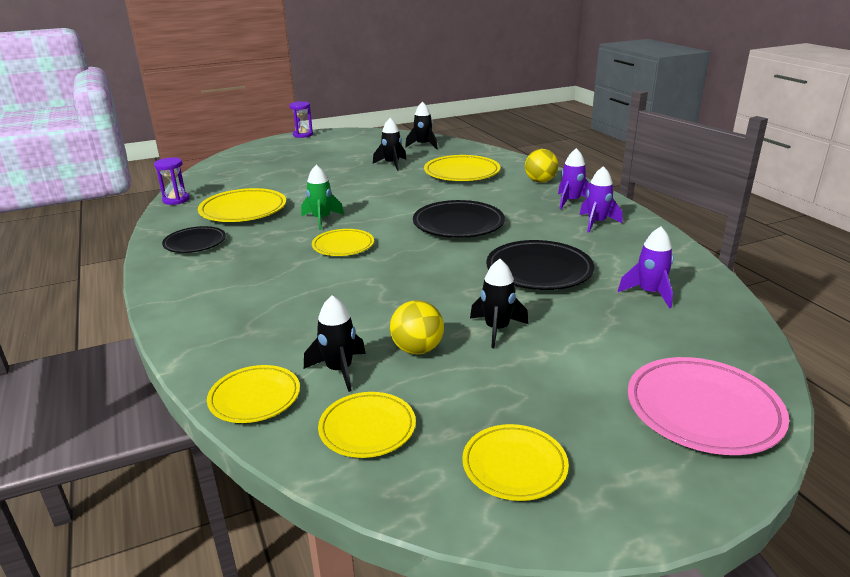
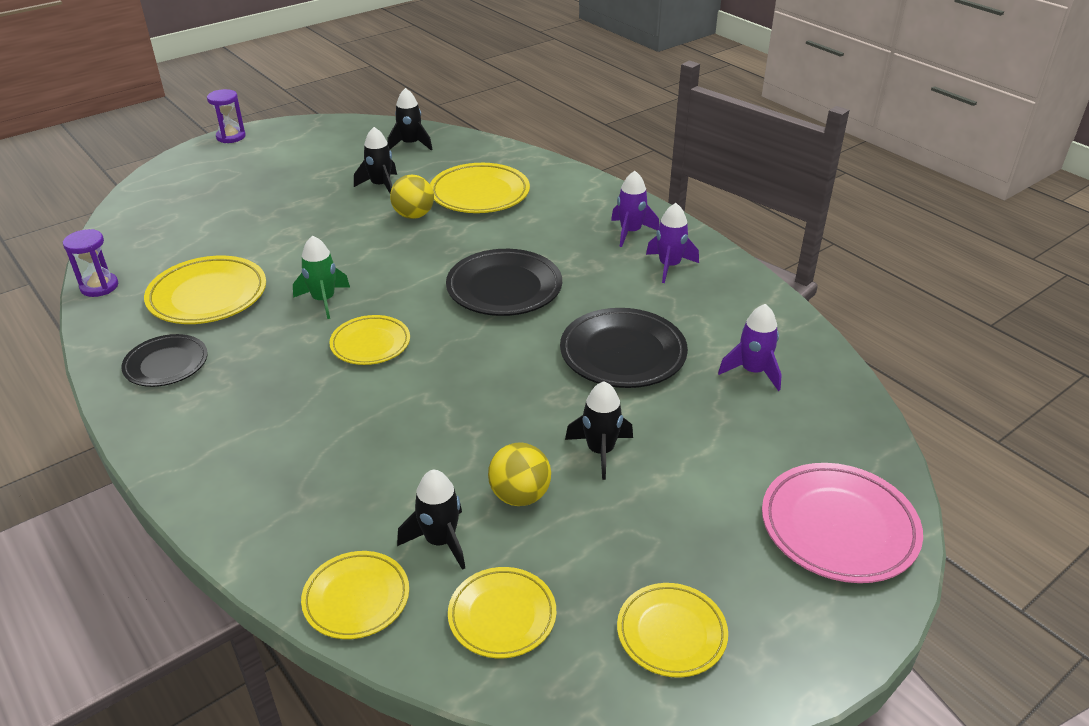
camera: 15 degrees left, 10 degrees up
yellow ball [525,149,558,183] -> yellow ball moved to [390,175,434,219]

